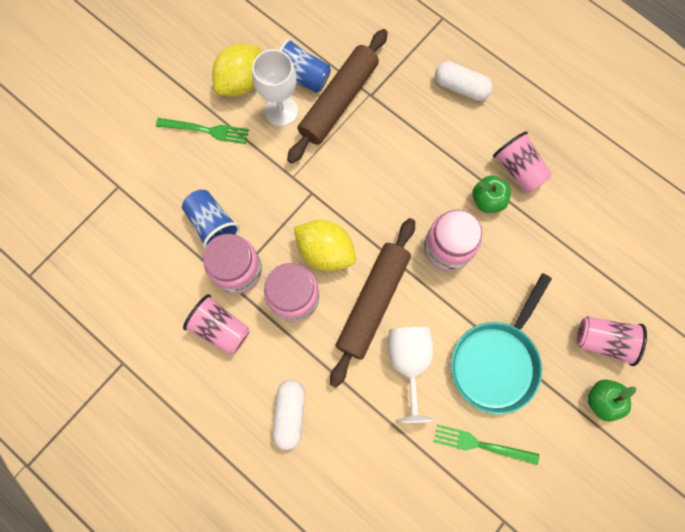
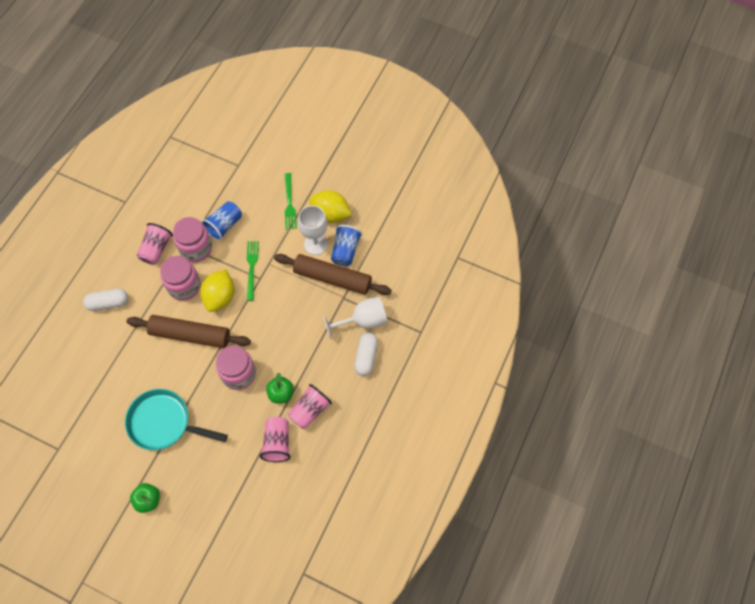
camera: 75 degrees right, 10 degrees down
white goblet [388,327,435,423] -> white goblet moved to [323,297,387,339]
green fork [434,424,539,465] -> green fork moved to [247,241,259,301]
pink cup [577,316,647,366] -> pink cup moved to [260,417,290,462]

